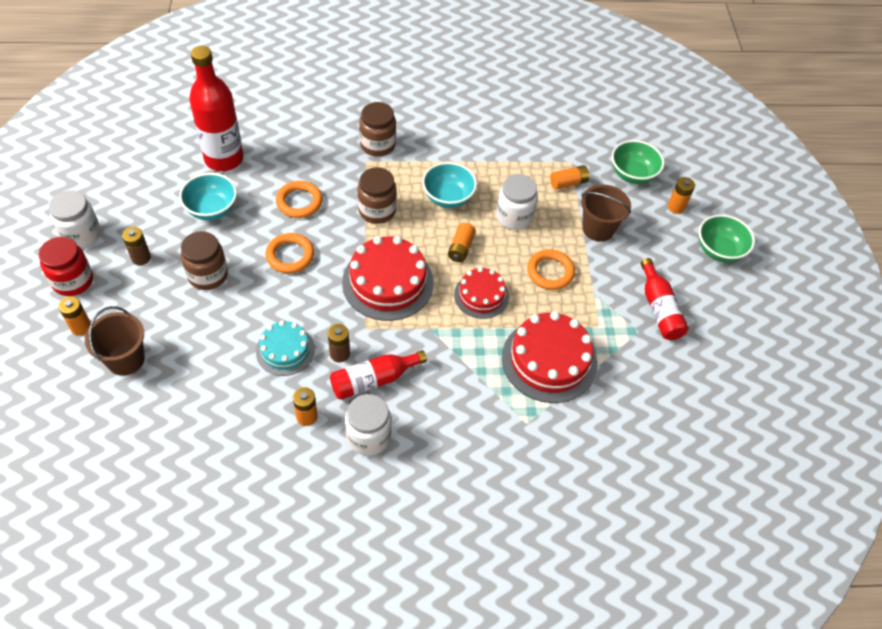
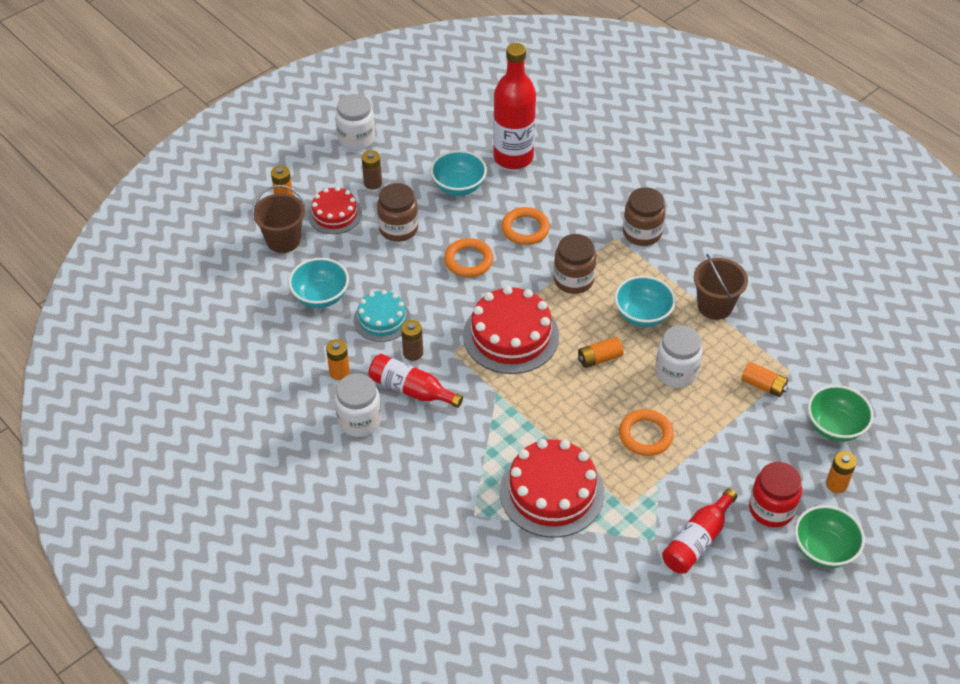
camera: 55 degrees right, 5 degrees down
red jar [39,237,93,296] -> red jar moved to [749,462,802,527]
red cake [454,267,509,319] -> red cake moved to [308,186,362,234]
brown bucket [581,185,631,242] -> brown bucket moved to [694,254,748,320]
none -> turquoise bowl [288,258,349,308]

